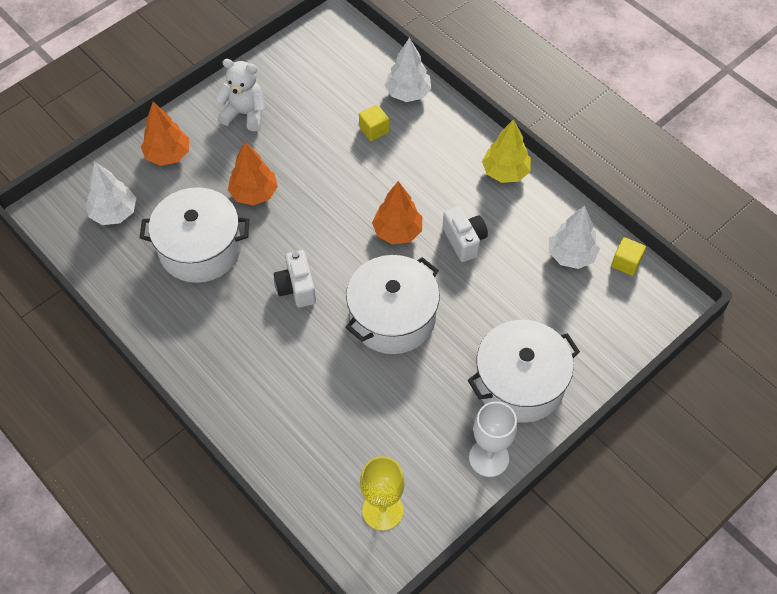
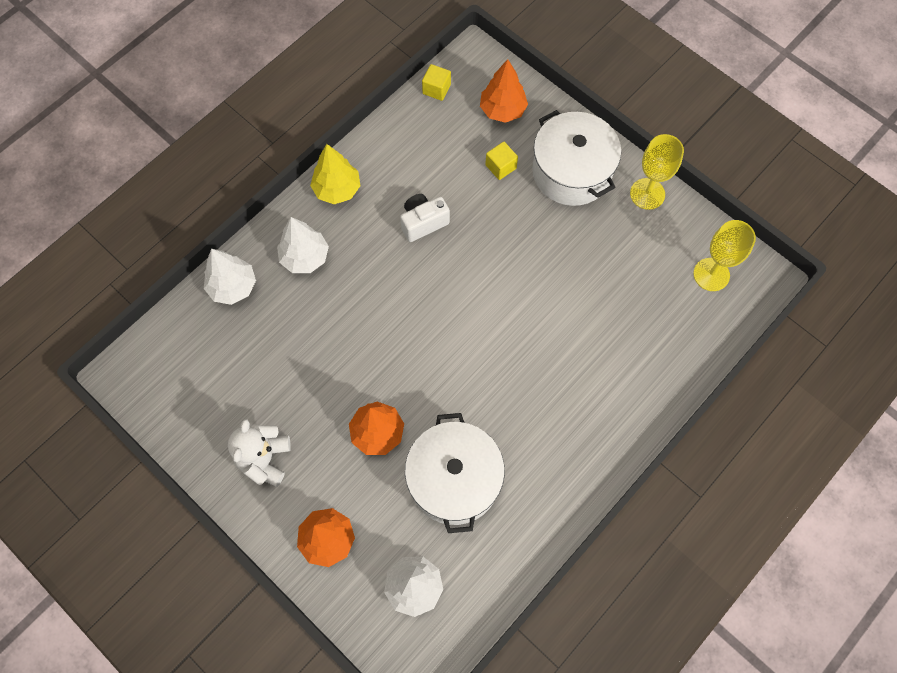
camera: 95 degrees left, 10 degrees up
white camera [274,250,316,308] -> none
white pot [345,255,440,354] -> none
yellow cube [359,104,389,141] -> yellow cube moved to [485,142,518,180]
orange tree [372,181,422,244] -> orange tree moved to [480,59,528,123]
white goblet [469,402,517,477] -> yellow goblet [630,134,684,210]
white tree [549,205,600,269] -> white tree moved to [277,217,329,273]

